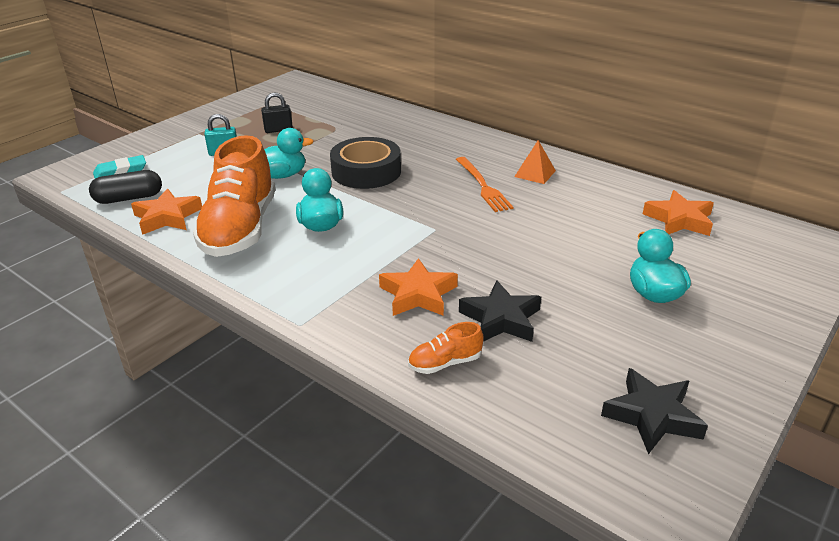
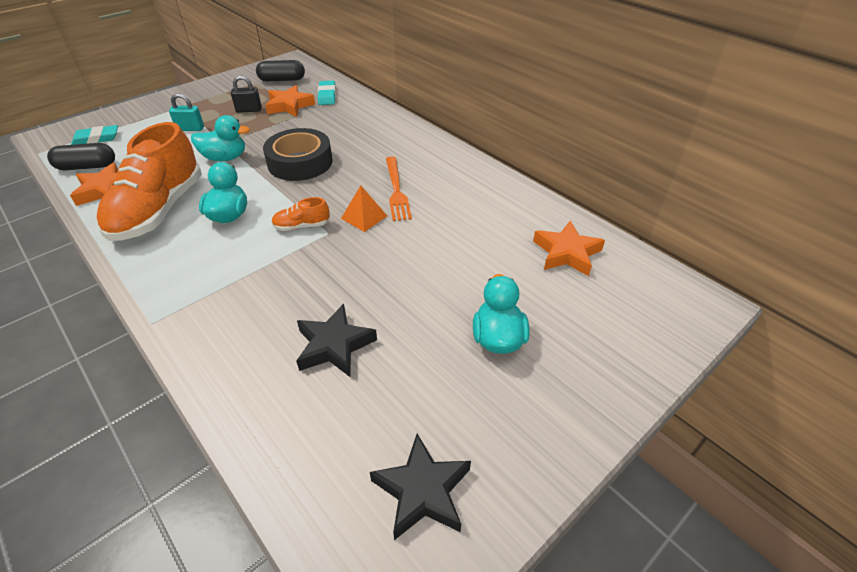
camera: 10 degrees right, 10 degrees up
orange star [379,258,458,316] -> orange star moved to [266,85,315,117]
orange shoe [408,322,484,374] -> orange shoe moved to [271,197,330,231]
orange pyramid [514,140,556,184] -> orange pyramid moved to [341,185,387,232]
none -> black capsule [256,60,305,81]
none -> turquoise eraser [318,80,336,105]

